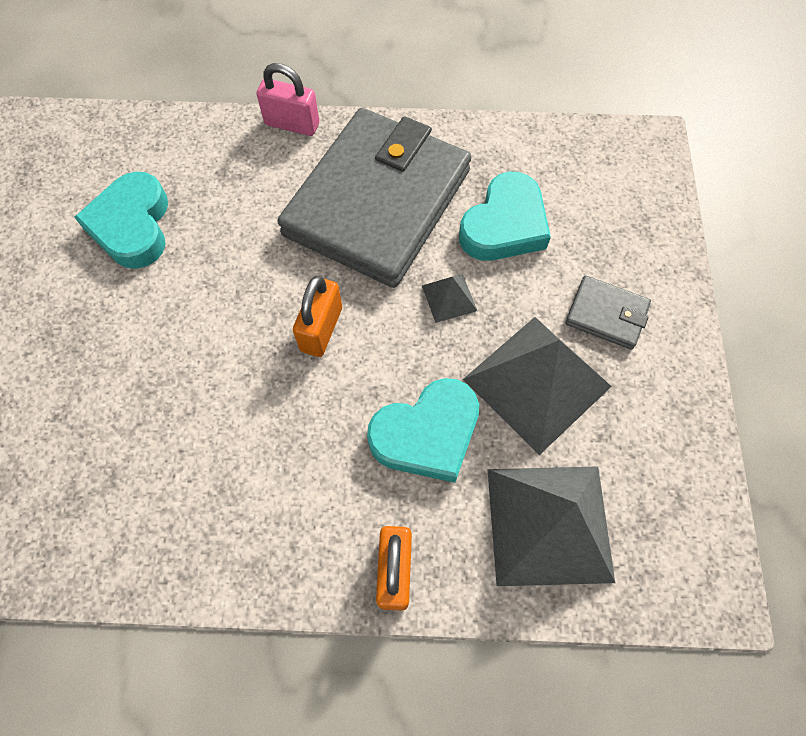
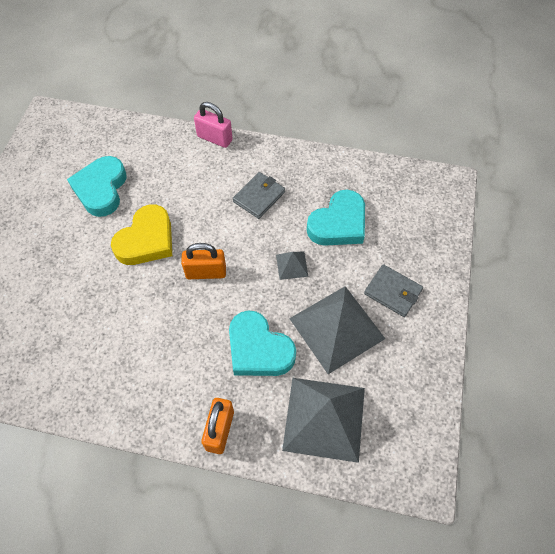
camera: 10 degrees right, 5 degrees down
grey wallet [277,108,471,288] -> grey wallet [233,172,285,219], size x0.40
orange padlock [293,276,342,357] -> orange padlock turned 60 degrees clockwise [181,243,226,279]
turquoise heart [367,378,479,483] -> turquoise heart turned 60 degrees clockwise [229,311,296,376]
none -> yellow heart [111,204,172,265]

